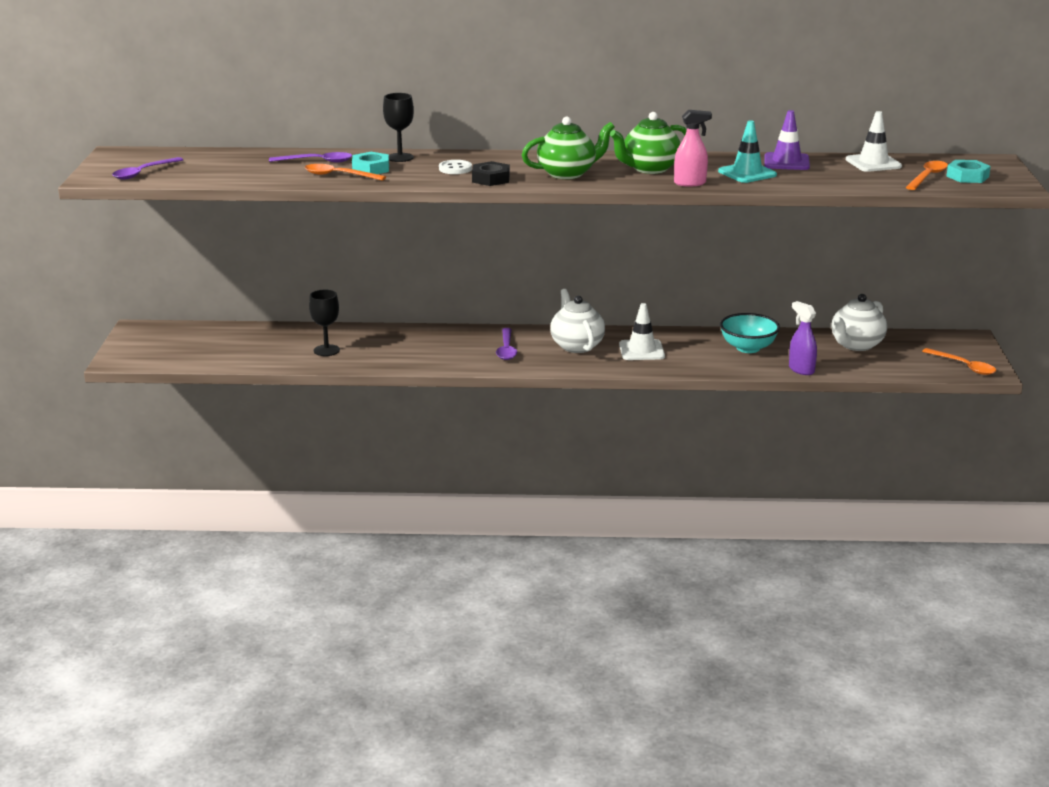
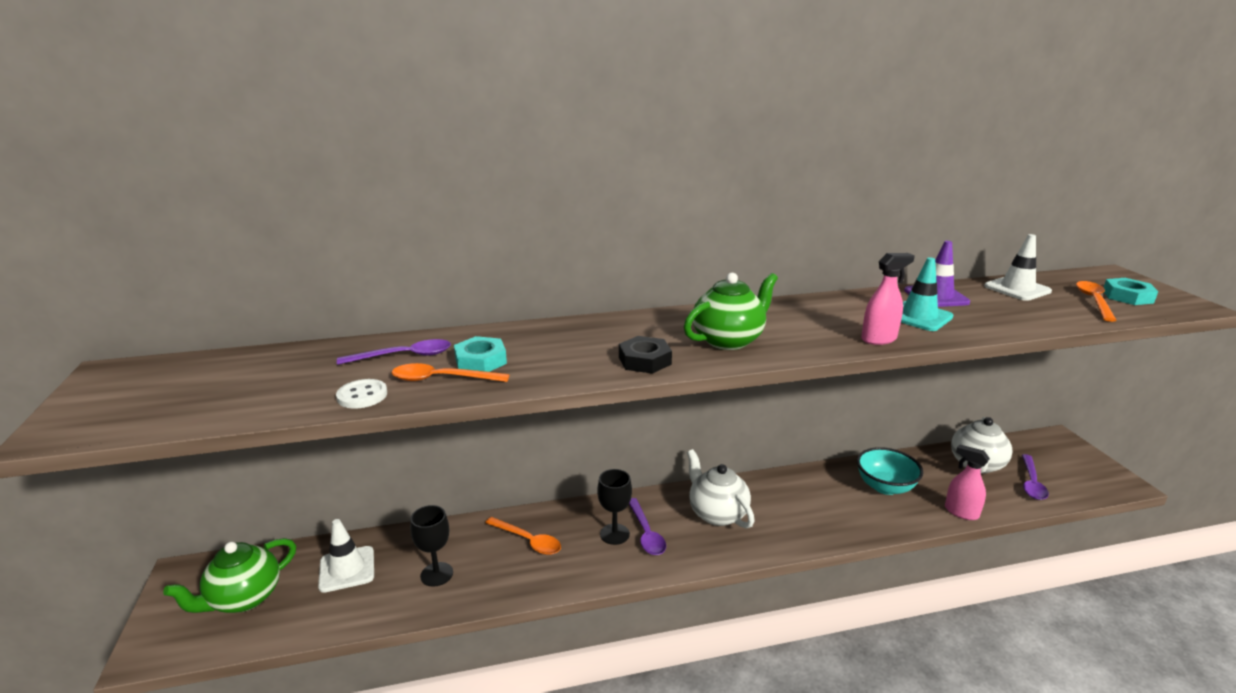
camera: 15 degrees left, 0 degrees up
purple spoon [112,157,183,179] -> purple spoon moved to [1022,454,1049,500]
black goblet [383,93,414,162] -> black goblet moved to [597,469,632,545]
white button [439,160,472,174] -> white button moved to [336,379,387,409]
green teapot [610,112,687,174] -> green teapot moved to [163,538,296,613]
white traffic cone [619,303,665,360] -> white traffic cone moved to [318,519,374,593]
purple spray bottle [789,301,817,375] -> pink spray bottle [945,444,990,520]
orange spoon [922,348,996,375] -> orange spoon moved to [485,517,561,555]

